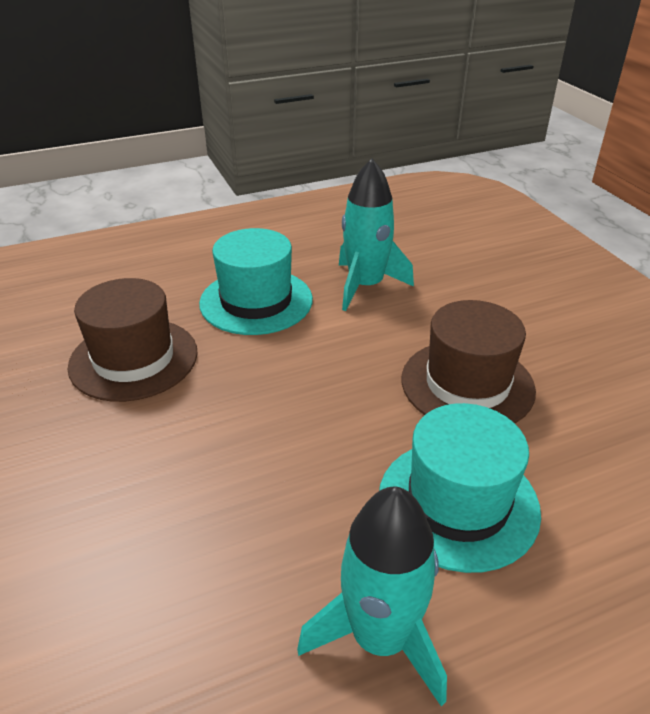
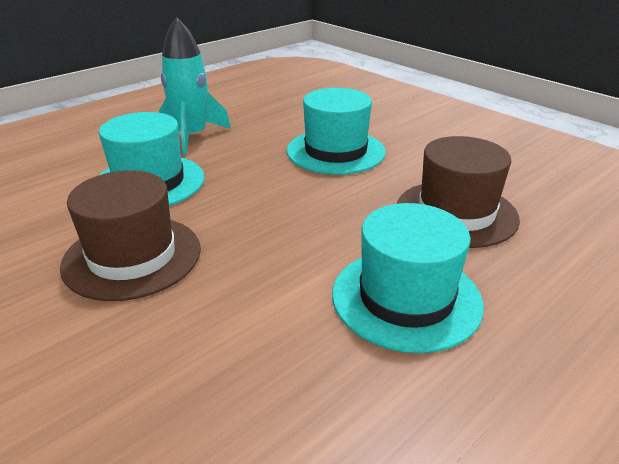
camera: 160 degrees right, 5 degrees down
turquoise rocket [339,158,414,311] -> none
none -> turquoise hat [287,88,386,175]

